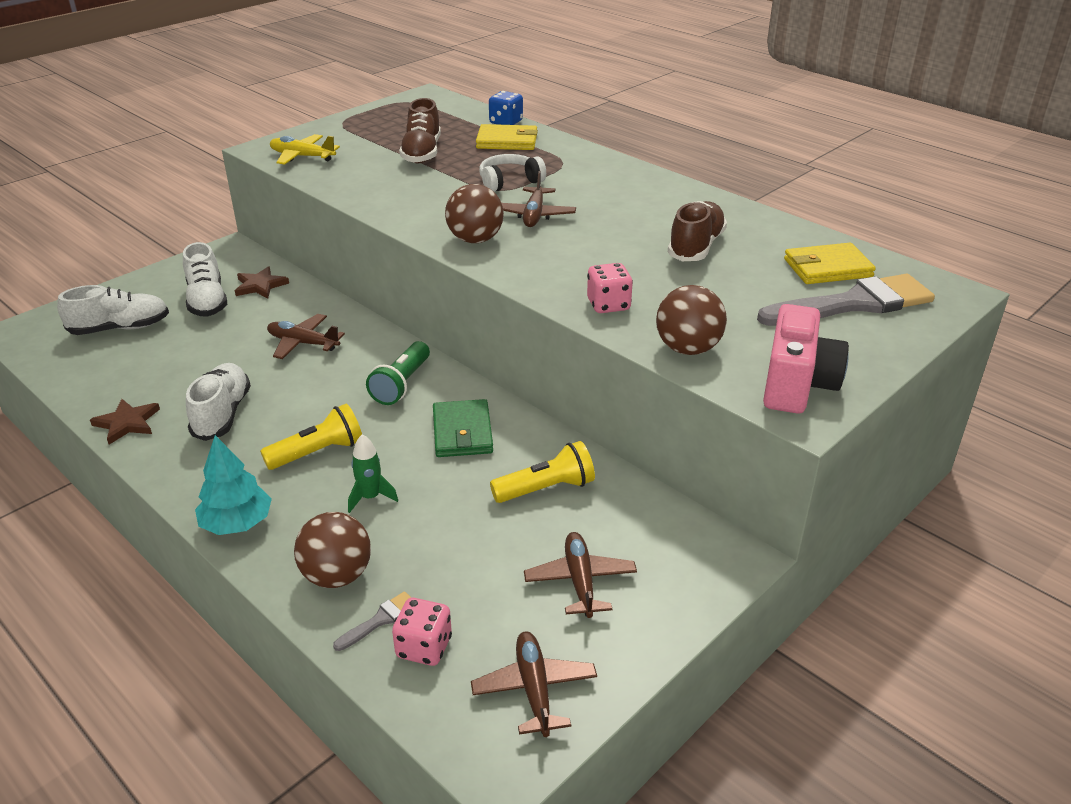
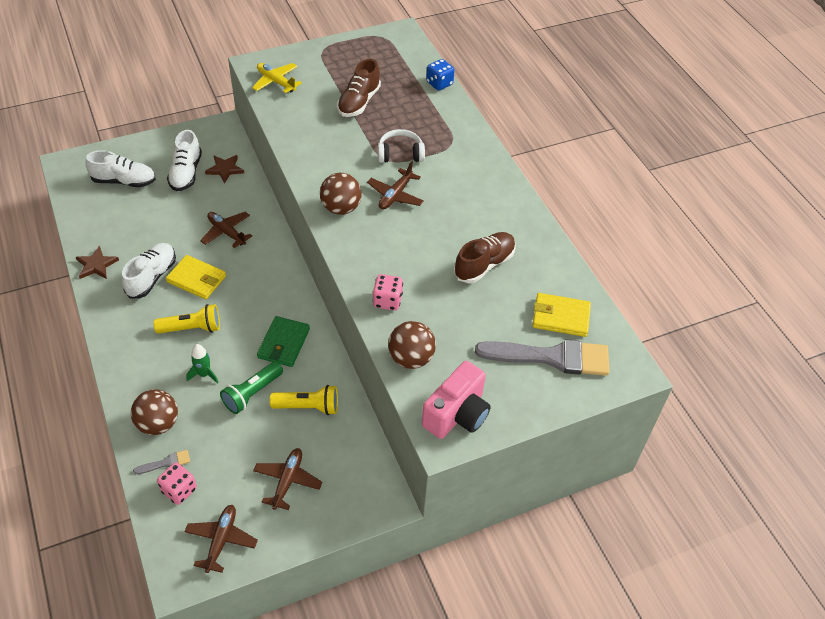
camera: 20 degrees right, 15 degrees up
turquoise tree [195,435,272,535] -> none
green flashlight [366,341,430,405] -> green flashlight moved to [220,361,283,414]
yellow wallet [476,124,538,150] -> yellow wallet moved to [166,255,226,299]

